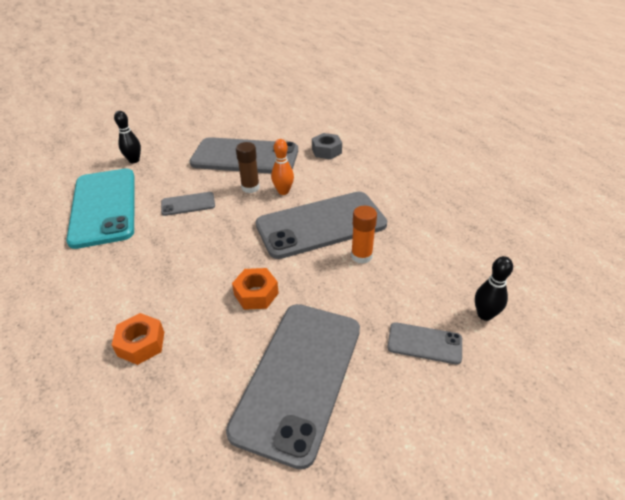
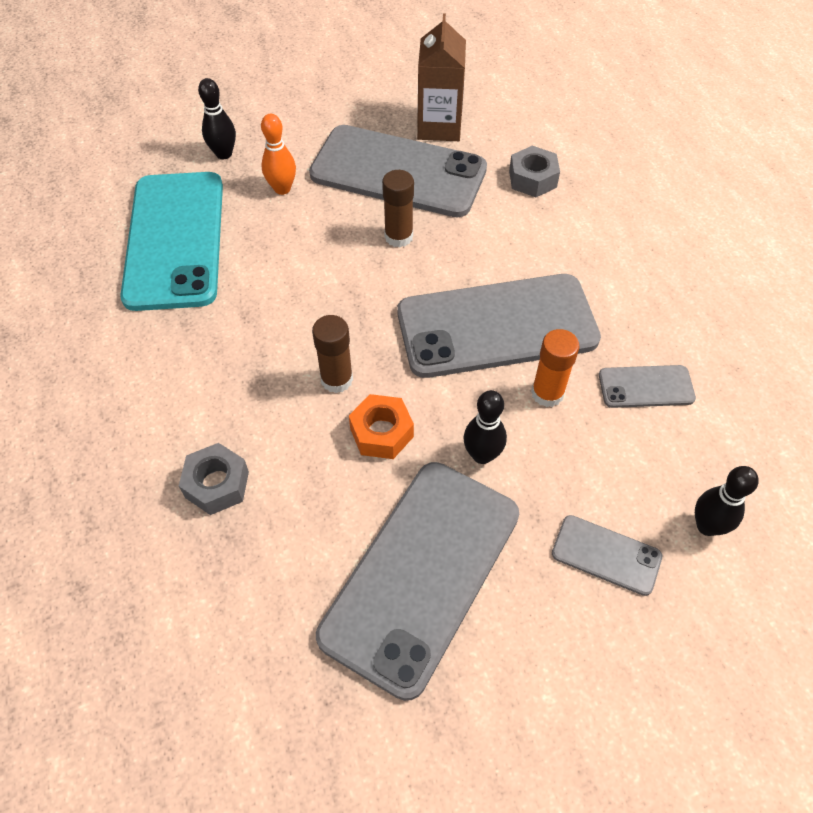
camera: 10 degrees right, 15 degrees up
orange nut [112,313,164,365] -> grey nut [179,443,249,515]
grey phone [161,192,215,216] -> grey phone moved to [599,365,696,408]
orange bowling pin [271,139,294,195] -> orange bowling pin moved to [261,114,296,195]
none -> brown glue stick [312,315,353,393]
none -> brown carton [417,14,466,141]
none -> black bowling pin [463,390,507,464]

